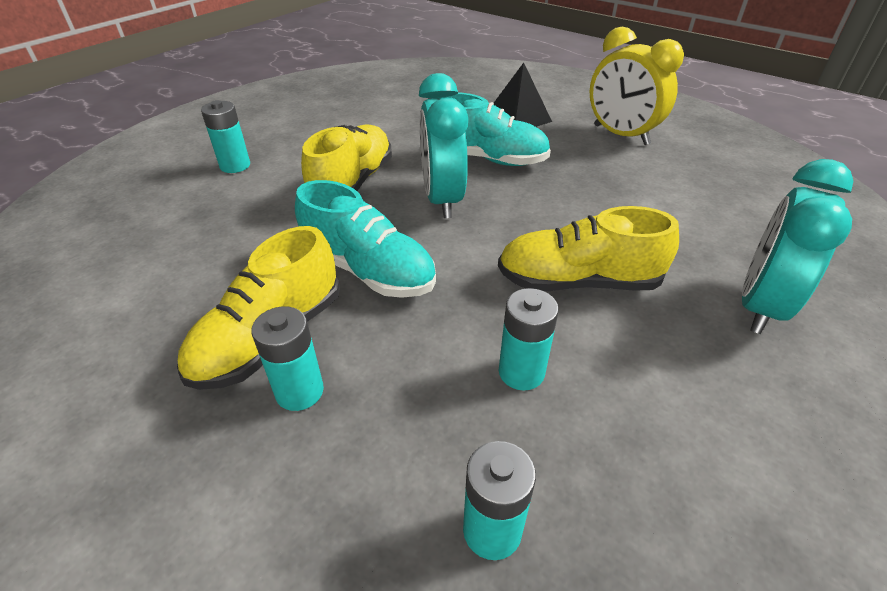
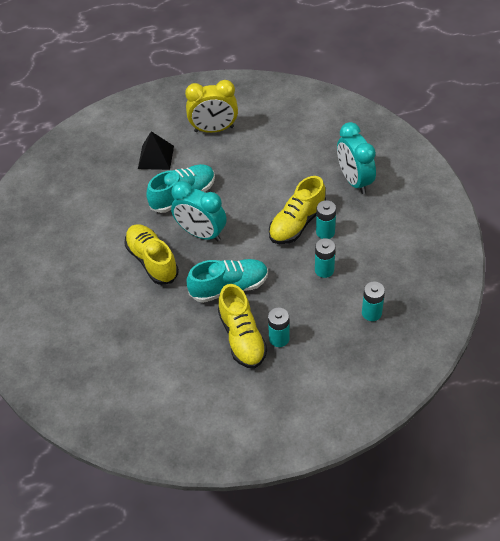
camera: 50 degrees left, 10 degrees up
turquoise battery [201,100,250,173] -> turquoise battery moved to [316,200,336,239]

